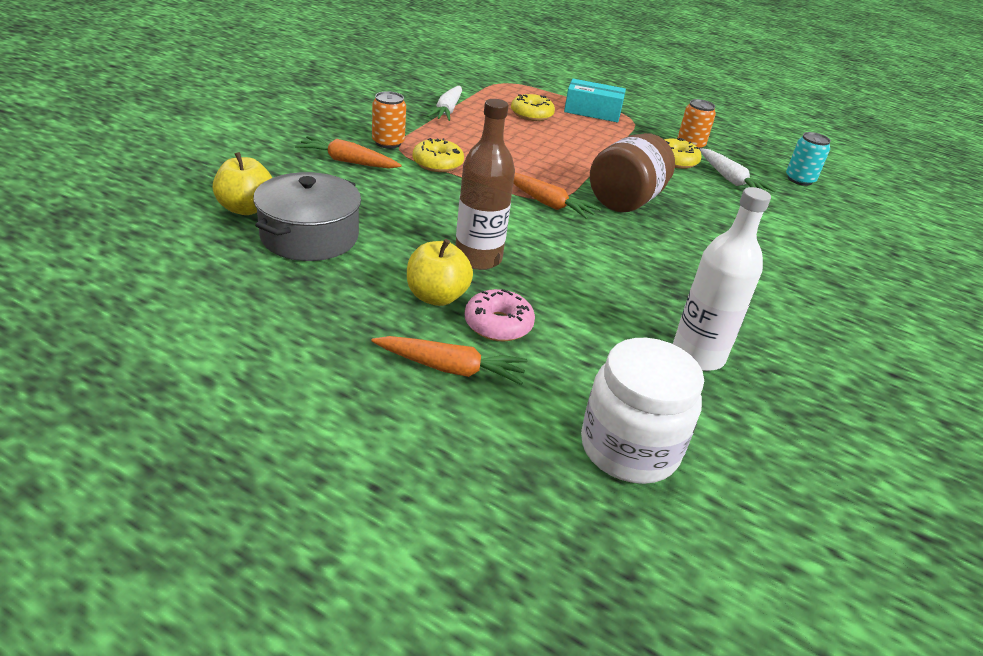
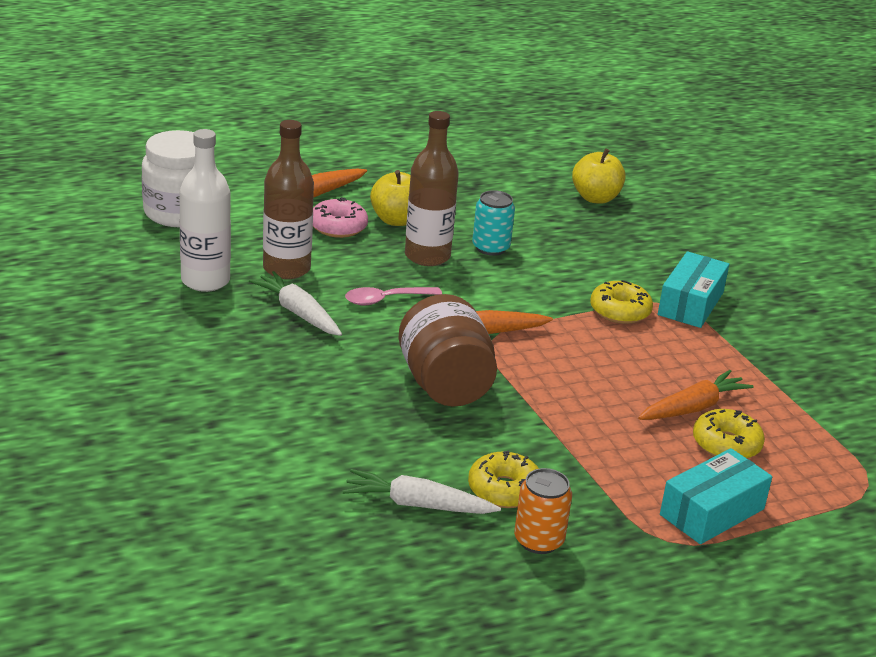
camera: 130 degrees right, 5 degrees down
grey pot [253,172,361,261] -> none
orange carrot [295,136,402,169] -> orange carrot moved to [638,370,753,420]
orange can [372,91,406,149] -> turquoise box [658,251,729,328]
white carrot [427,86,462,121] -> white carrot moved to [249,271,342,336]
turquoise can [786,132,831,186] -> turquoise can moved to [472,190,515,256]
none -> brown bottle [263,120,314,279]
none -> pink spoon [345,287,442,305]

